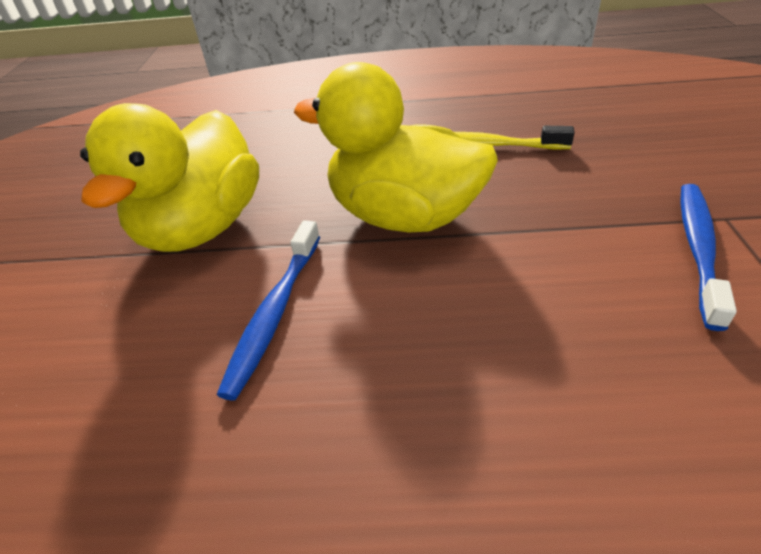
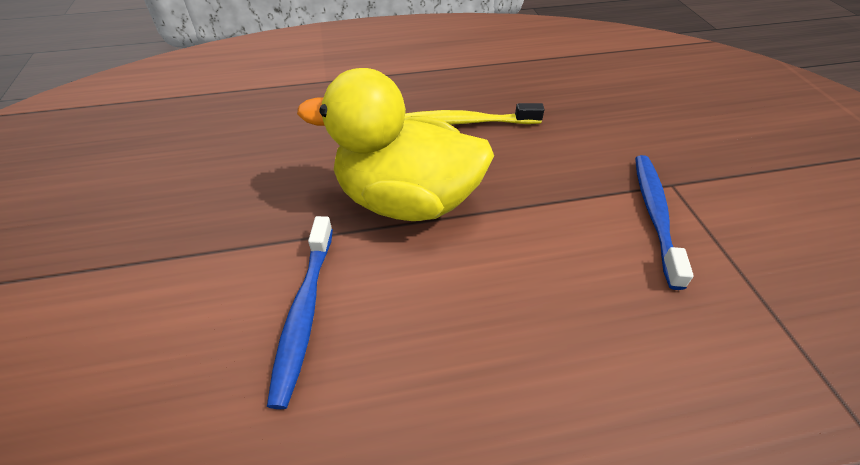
camera: 15 degrees left, 5 degrees up
yellow duck [80,103,259,252] -> none

